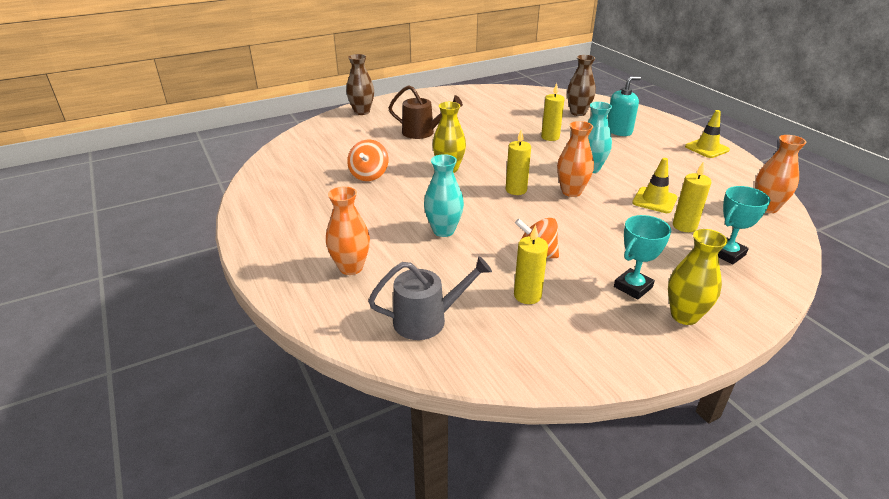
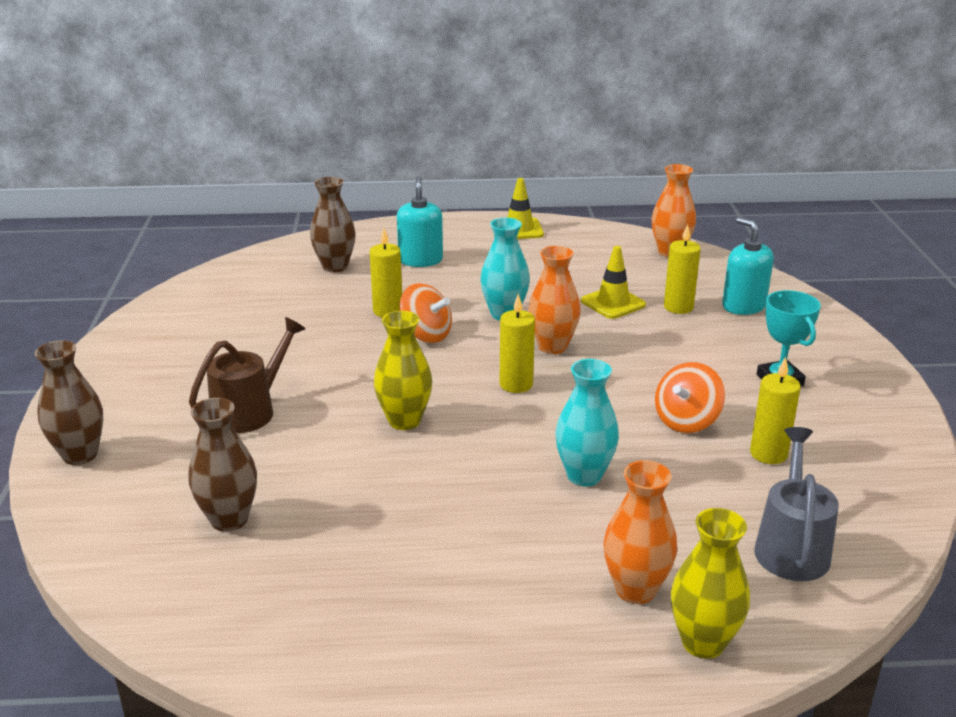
camera: 65 degrees left, 5 degrees down
orange spinning top [347,140,388,181] -> orange spinning top moved to [399,283,452,343]
yellow vase [668,229,728,325] -> yellow vase moved to [671,508,750,659]
turquoise trophy [718,186,771,264] -> turquoise soap dispenser [722,217,774,315]
none -> brown vase [189,398,257,532]

